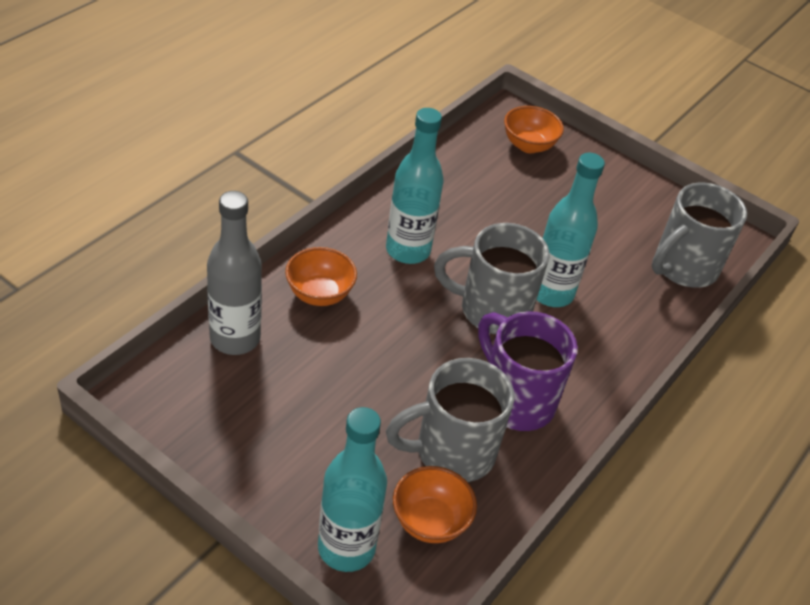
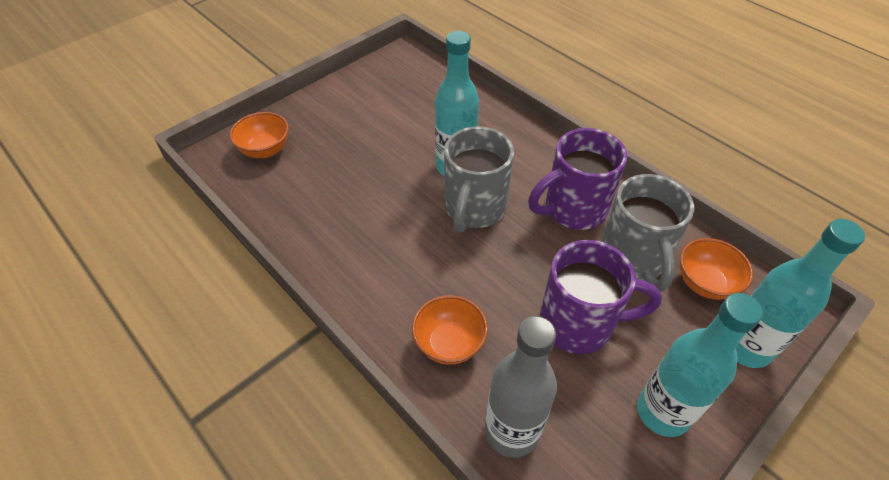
camera: 75 degrees left, 5 degrees up
turquoise bottle [386,108,443,264] -> turquoise bottle moved to [637,293,763,437]
grey mug [652,183,747,288] -> none
none -> purple mug [540,240,662,354]

